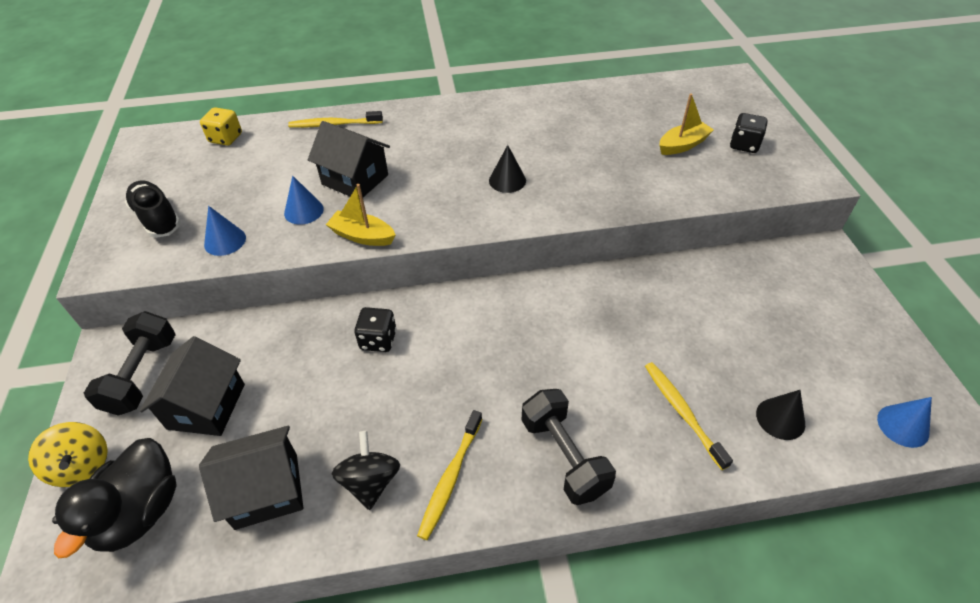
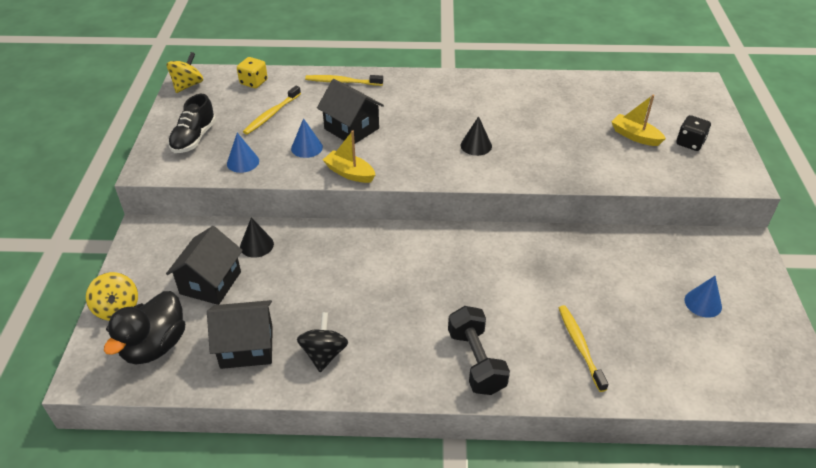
camera: 10 degrees right, 5 degrees down
black dumbbell [84,311,176,416] -> none
black shoe [125,181,181,238] -> black shoe turned 135 degrees counterclockwise [168,94,216,153]
black dice [354,307,396,352] -> none
yellow toothbrush [417,410,482,540] -> yellow toothbrush moved to [243,86,301,135]
yellow boat [659,93,714,155] -> yellow boat turned 120 degrees counterclockwise [611,94,666,146]
black cone [756,390,805,440] -> black cone moved to [240,217,274,258]
blue cone [877,397,932,448] -> blue cone moved to [684,276,722,318]
none -> yellow spinning top [167,52,203,93]

